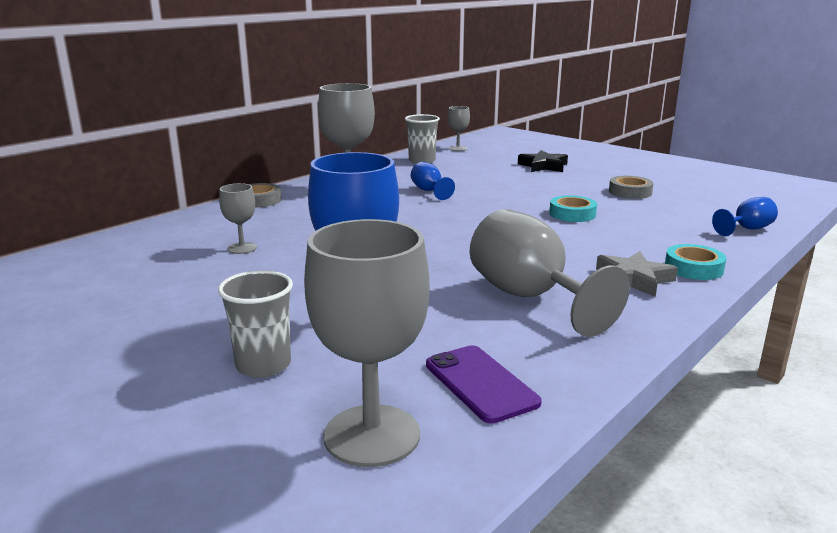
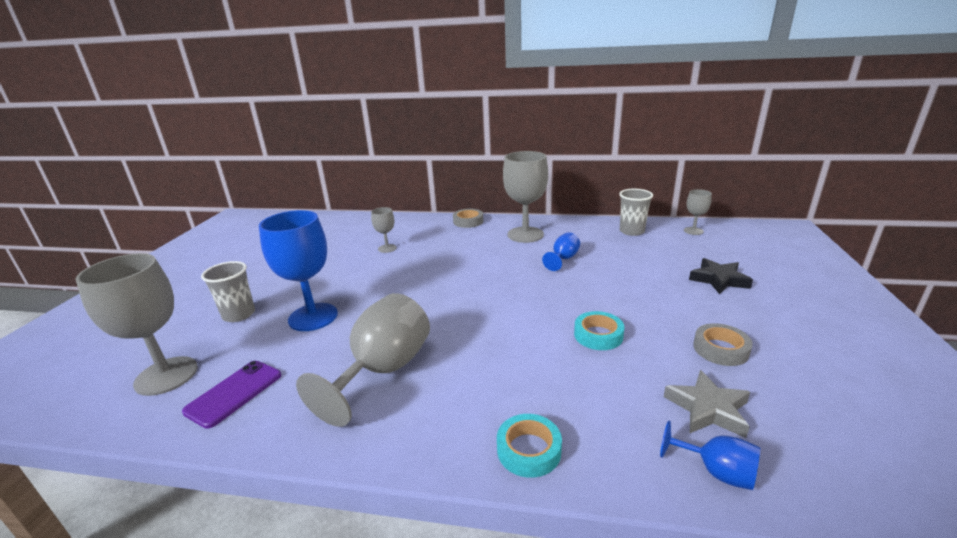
camera: 60 degrees right, 5 degrees up
grey star [596,251,678,297] -> grey star moved to [664,370,750,438]

